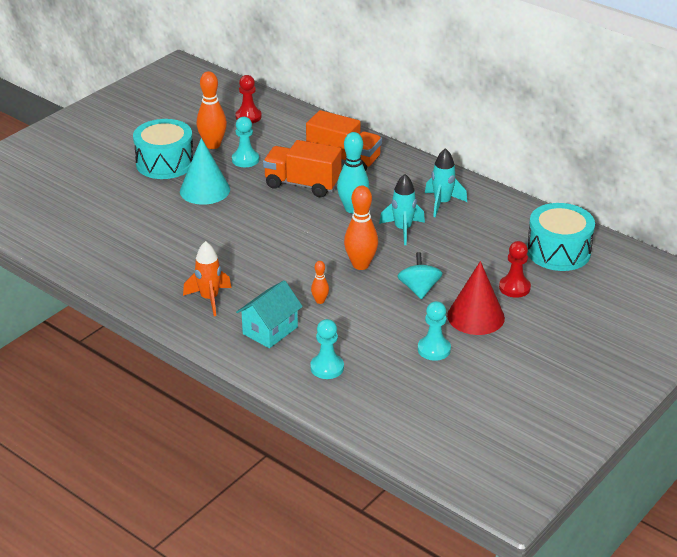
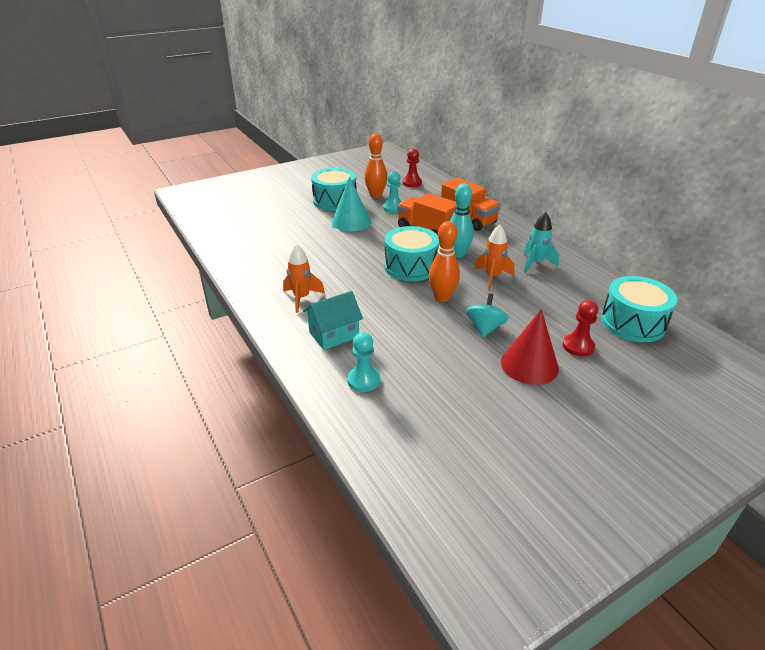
camera: 20 degrees right, 0 degrees up
orange bowling pin [311,261,329,304] -> none
turquoise rocket [379,174,425,245] -> orange rocket [474,225,515,290]
turquoise pawn [418,301,451,361] -> none
none -> turquoise drum [385,226,439,281]

